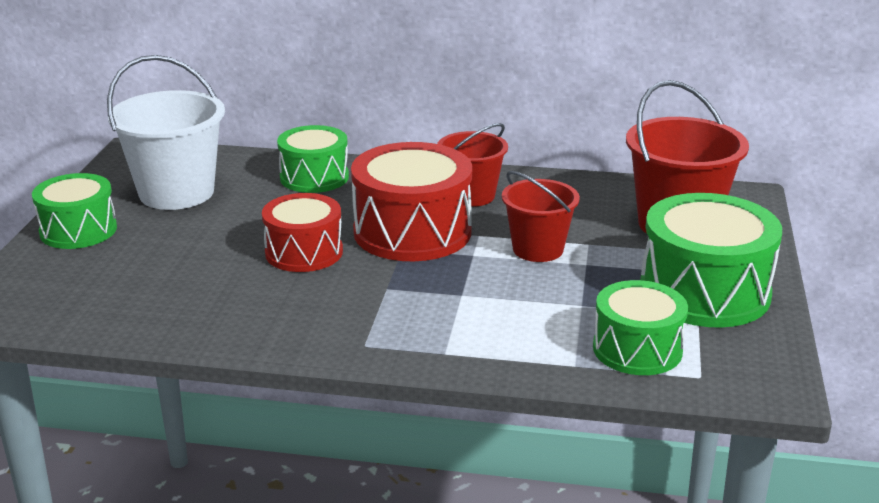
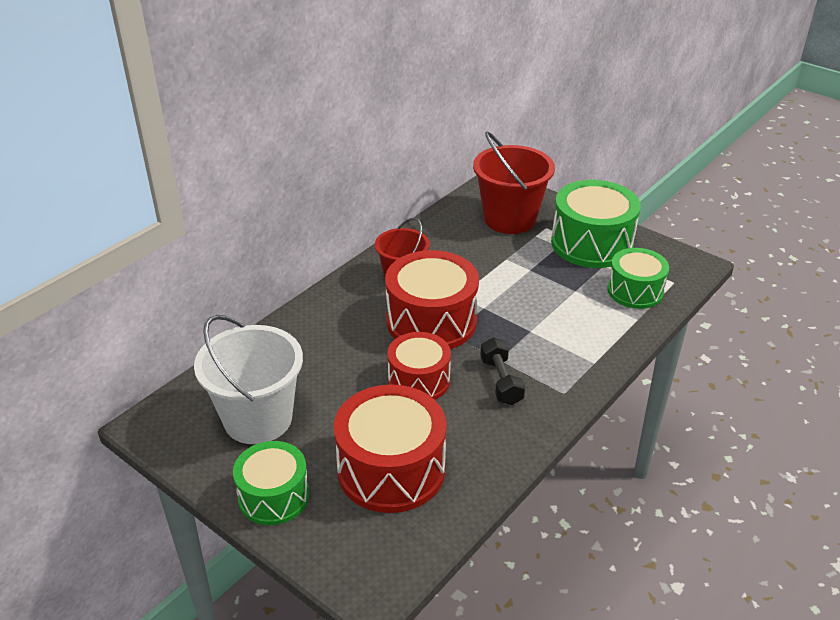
camera: 60 degrees left, 10 degrees up
green drum [277,125,349,193] -> none
red bucket [502,171,580,262] -> none
none -> red drum [334,384,446,513]
none -> black dumbbell [480,337,526,405]

